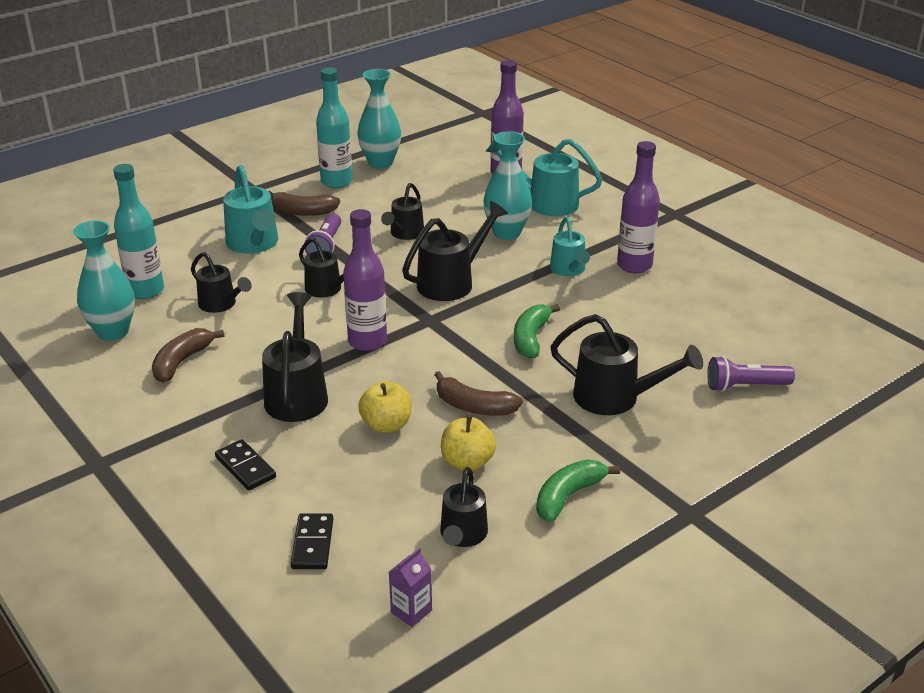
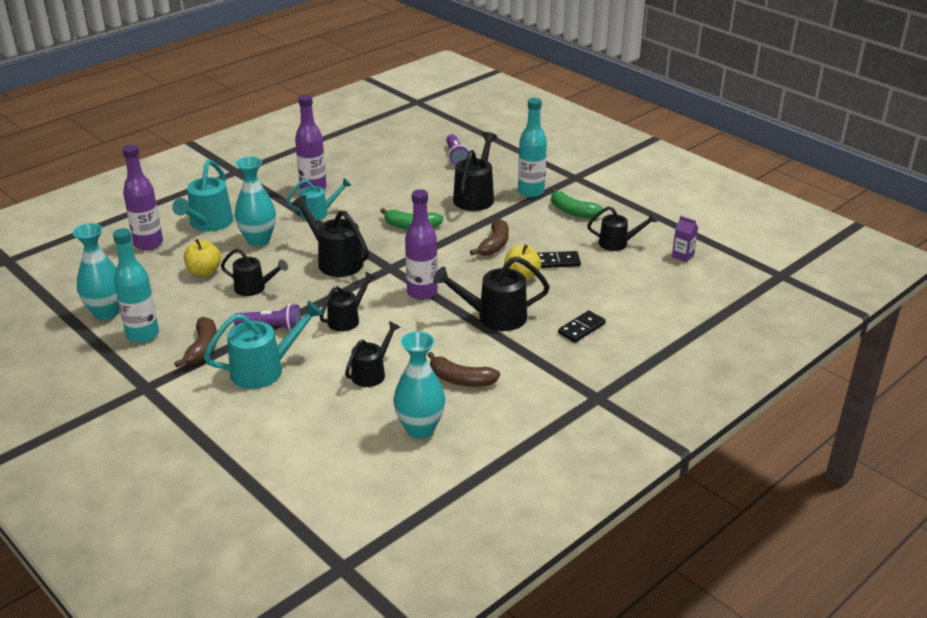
camera: 95 degrees left, 0 degrees up
turquoise bottle [113,164,164,299] -> turquoise bottle moved to [518,98,547,197]
black domino [291,513,333,569] -> black domino moved to [537,251,581,268]
yellow apple [441,415,496,471] -> yellow apple moved to [184,239,221,276]

